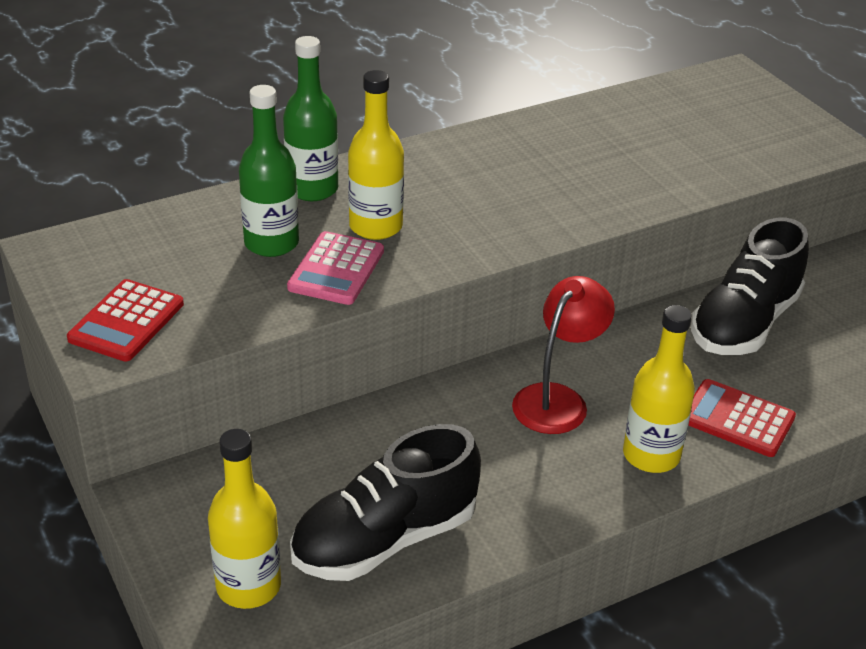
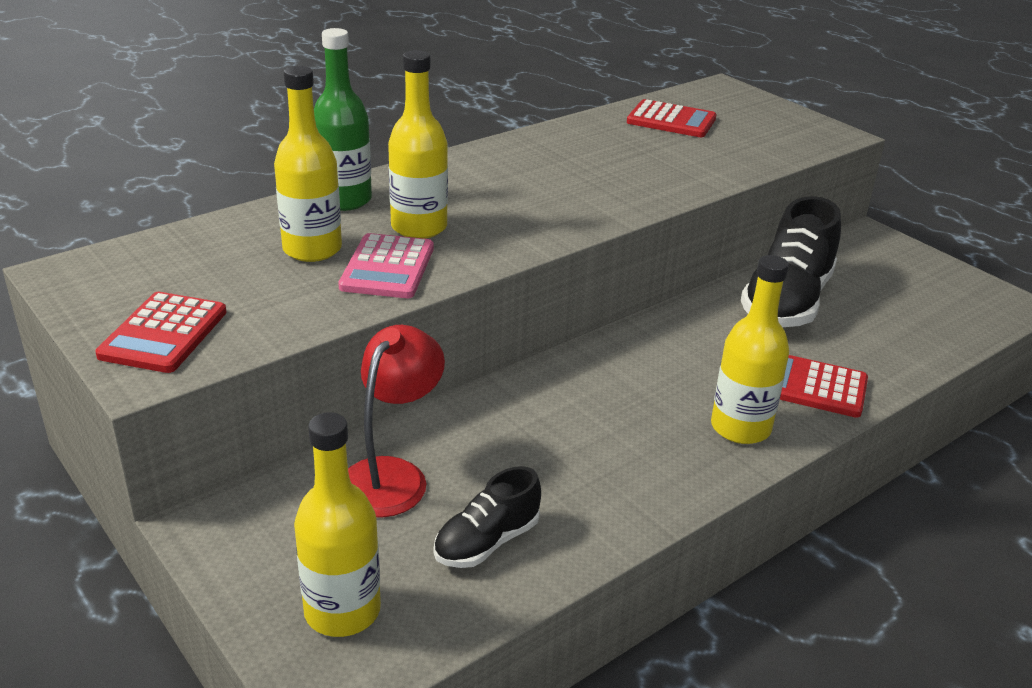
camera: 10 degrees left, 5 degrees down
green bottle [239,85,299,257] -> yellow bottle [274,66,342,262]
black shoe [290,424,481,581] -> black shoe [434,466,541,568], size x0.55
red lamp [512,276,615,434] -> red lamp moved to [348,325,445,518]
none -> red calculator [627,99,717,137]

